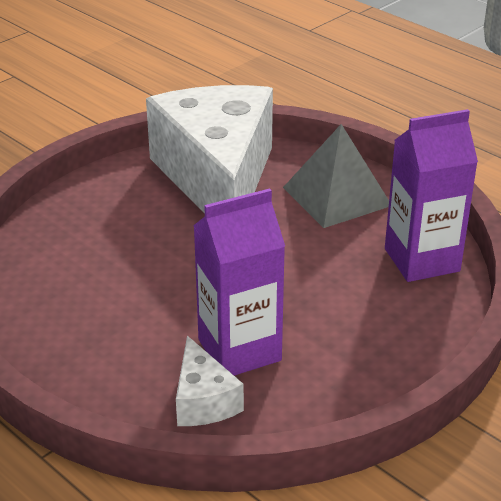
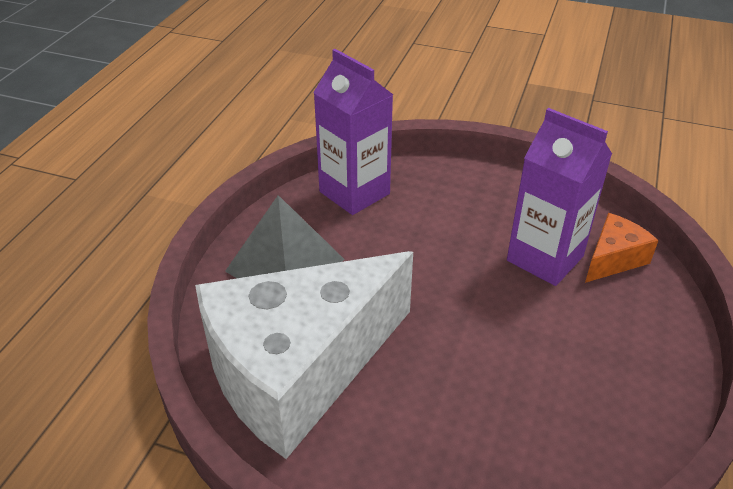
camera: 115 degrees left, 5 degrees up
white cheese [176,336,244,426] -> orange cheese [585,213,659,283]

